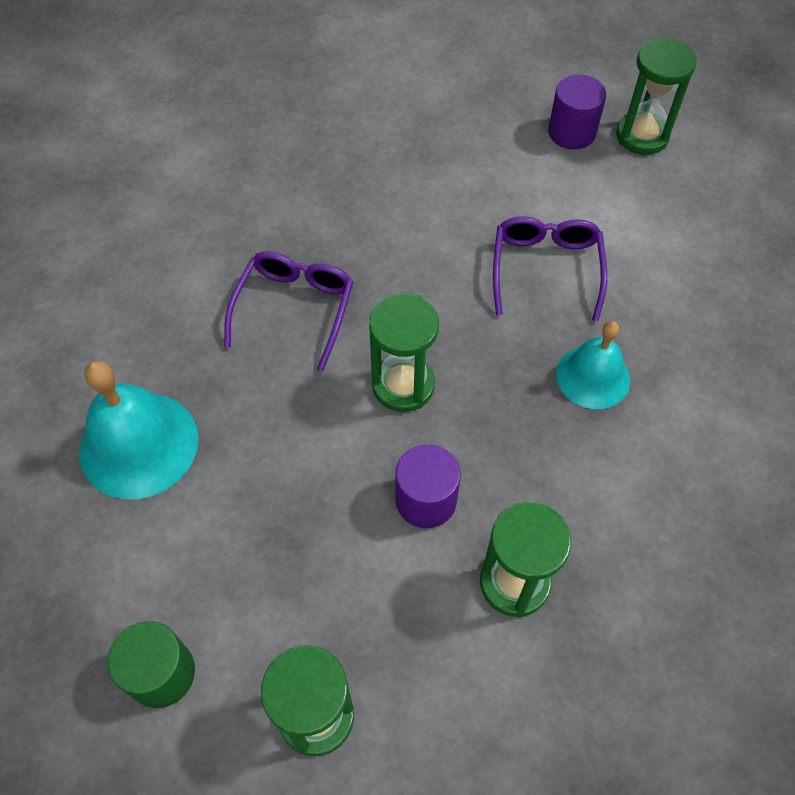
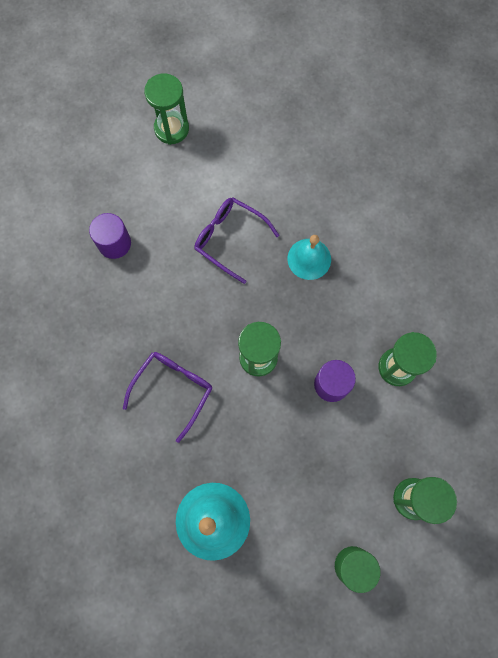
camera: 60 degrees left, 15 degrees up
purple glasses [224,251,353,372] -> purple glasses turned 75 degrees clockwise [123,352,212,443]
purple cylinder [548,75,606,149] -> purple cylinder moved to [89,213,131,259]

